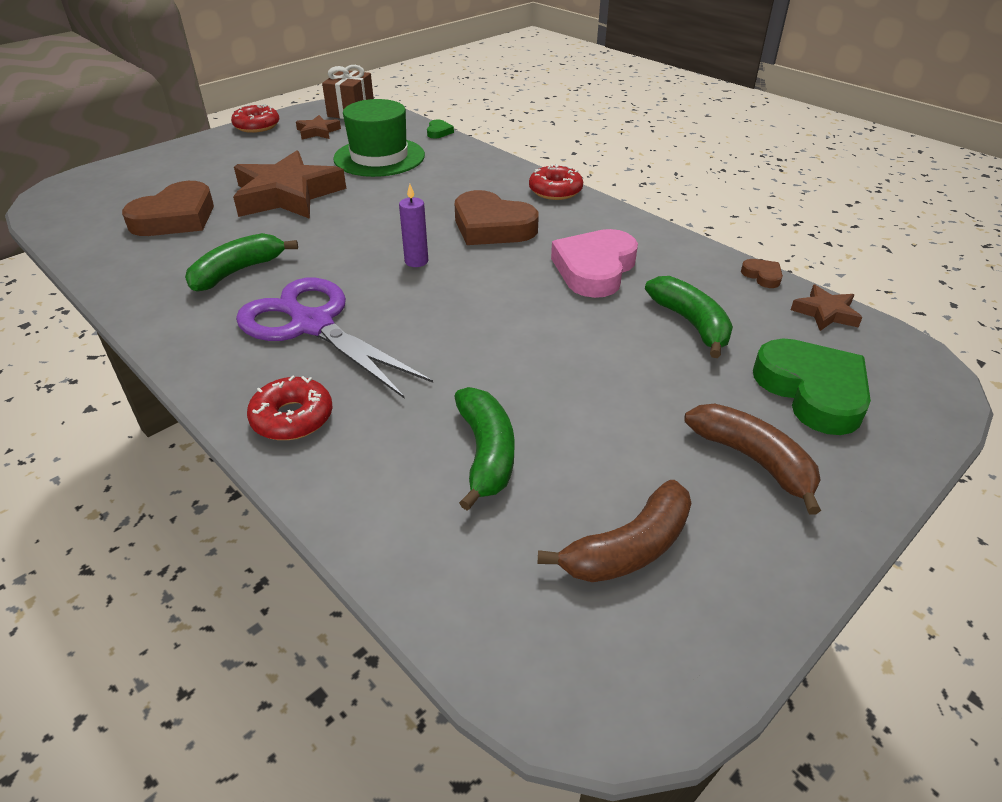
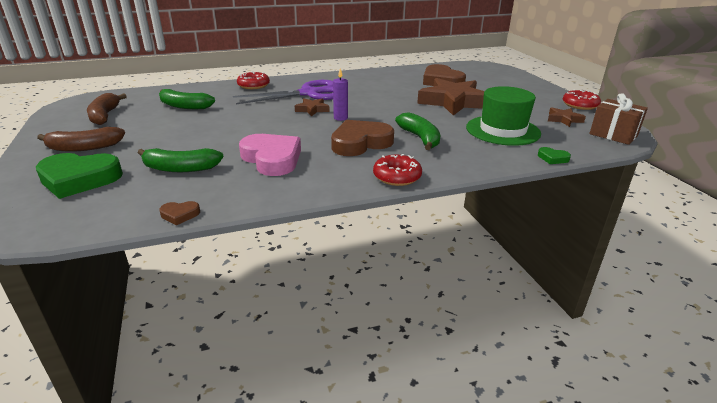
camera: 115 degrees right, 10 degrees down
green banana [185,233,298,292] -> green banana moved to [395,112,440,150]
brown star [791,285,863,331] -> brown star moved to [295,98,329,116]

